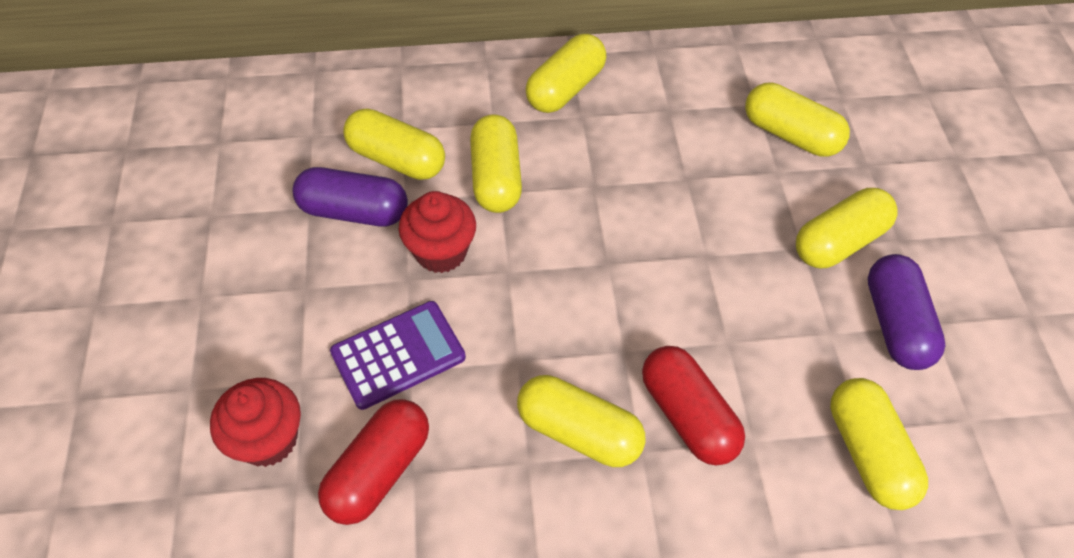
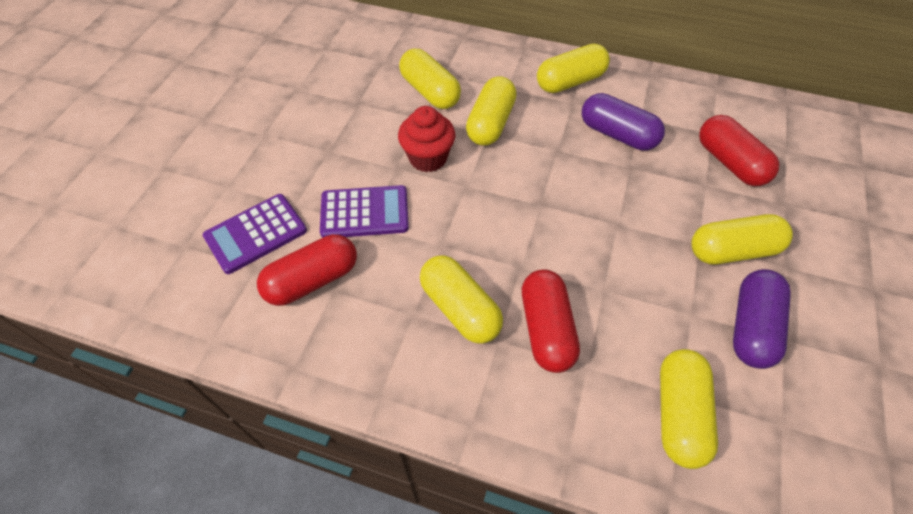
camera: 25 degrees right, 0 degrees up
red cupcake [210,378,301,467] -> purple calculator [203,194,307,274]
purple capsule [292,167,408,227] -> purple capsule moved to [582,93,665,151]
yellow capsule [745,82,850,157] -> red capsule [699,115,780,186]

